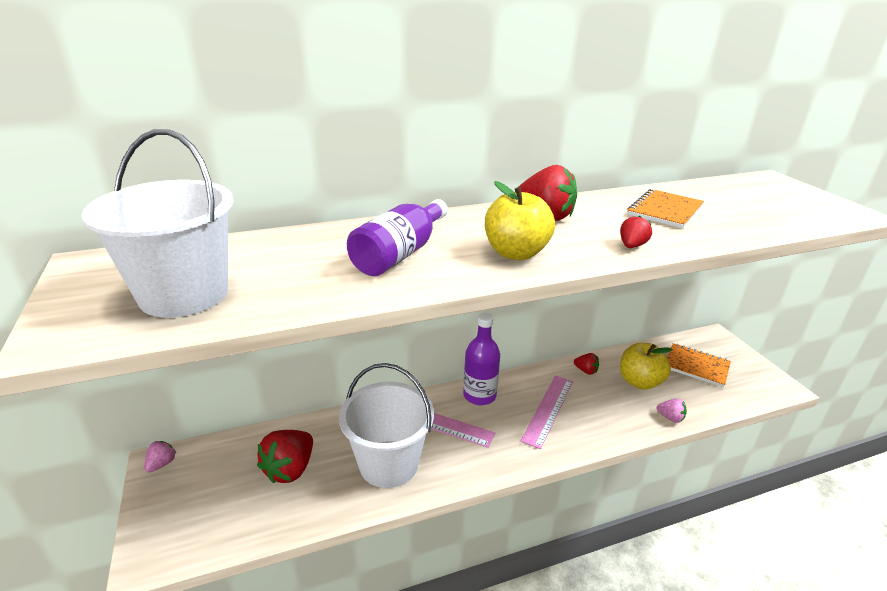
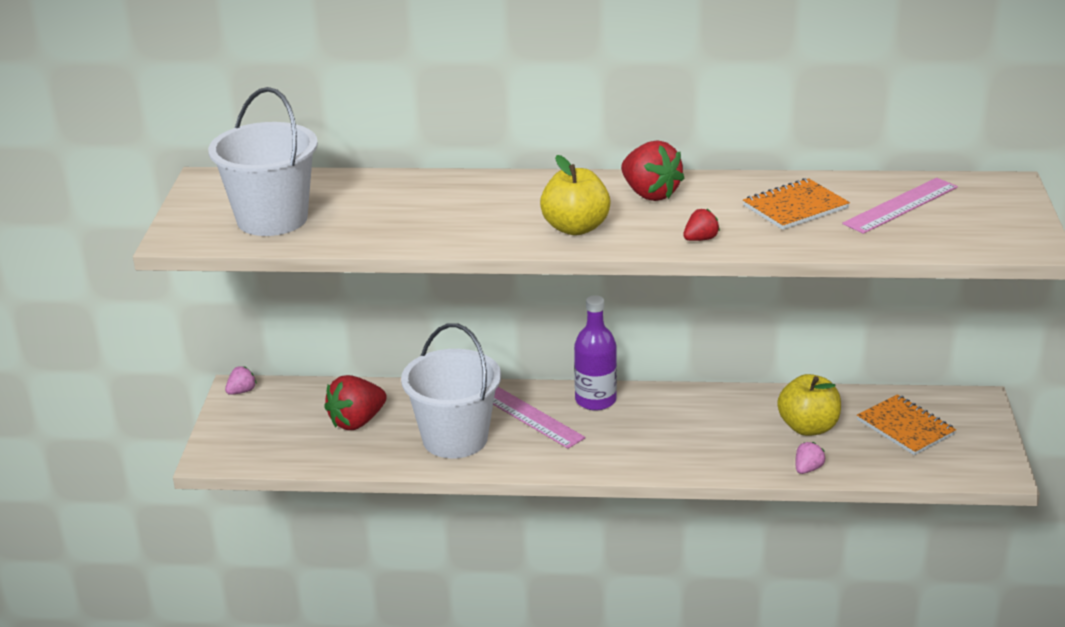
camera: 25 degrees right, 0 degrees up
purple bottle [347,199,448,276] -> none
pink ruler [520,376,573,449] -> pink ruler moved to [842,178,958,234]
red strawberry [574,353,599,375] -> none
pink strawberry [657,398,687,423] -> pink strawberry turned 105 degrees counterclockwise [795,442,825,474]

